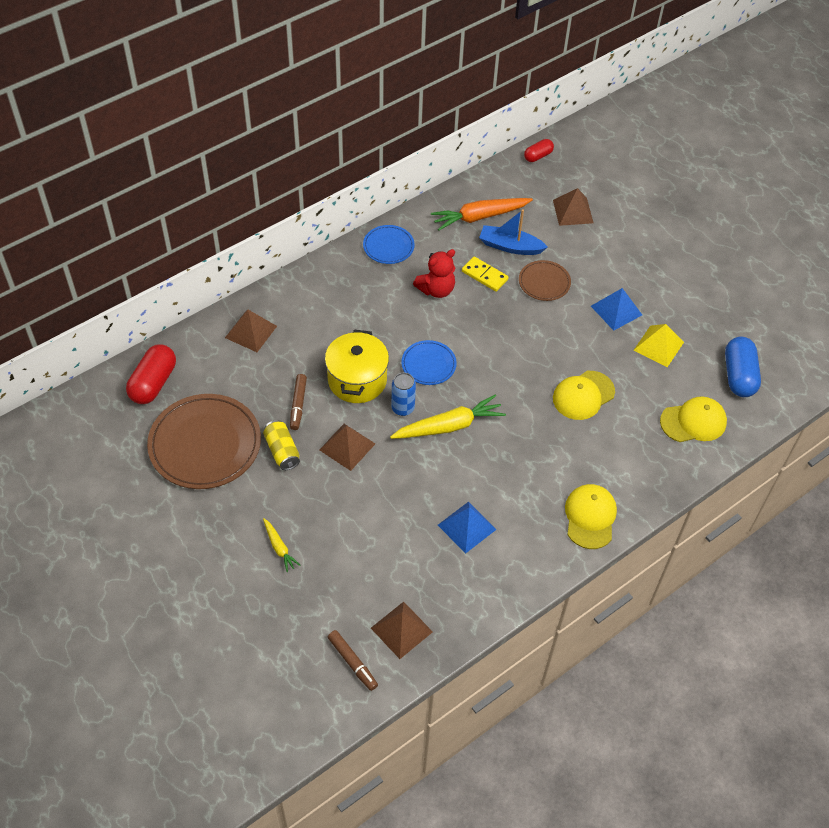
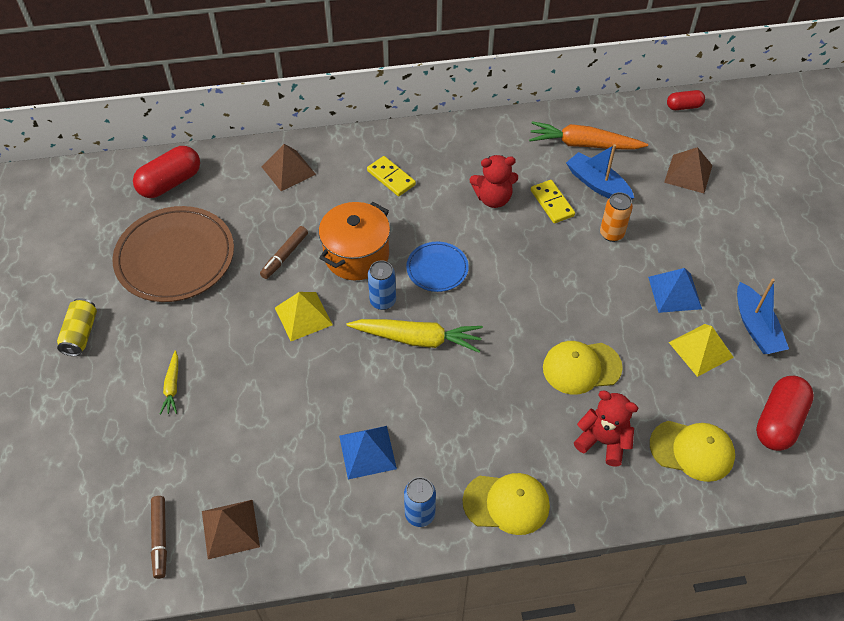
camera: 30 degrees right, 0 degrees up
yellow can [263,420,300,470] -> yellow can moved to [57,298,97,356]
brown pyramid [320,424,375,471] -> yellow pyramid [275,292,333,341]
yellow pot [325,330,389,403] -> orange pot [319,202,390,280]
blue plate [363,225,415,264] -> none
brown plate [519,260,571,301] -> orange can [600,192,633,242]
yellow cap [565,484,617,549] -> yellow cap turned 60 degrees clockwise [463,473,550,535]
blue capsule [725,337,761,397] -> red capsule [756,376,814,451]
none -> yellow domino [367,156,416,196]
none -> blue can [404,477,436,527]
none -> red teddy bear [574,390,638,467]
none -> blue boat [737,279,789,354]

